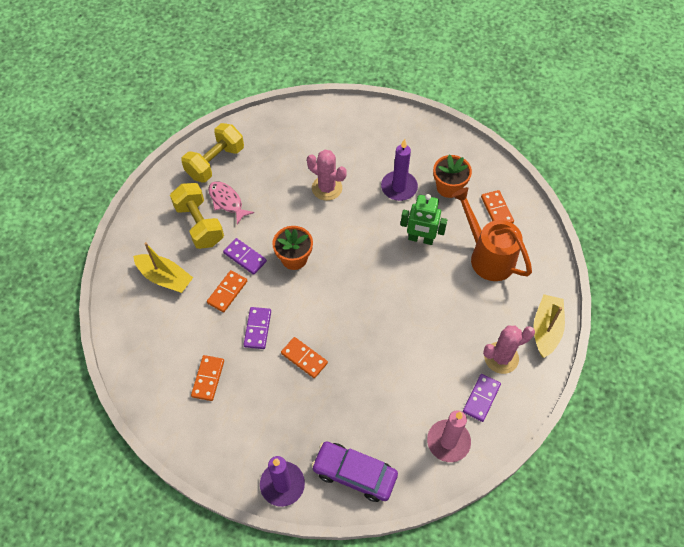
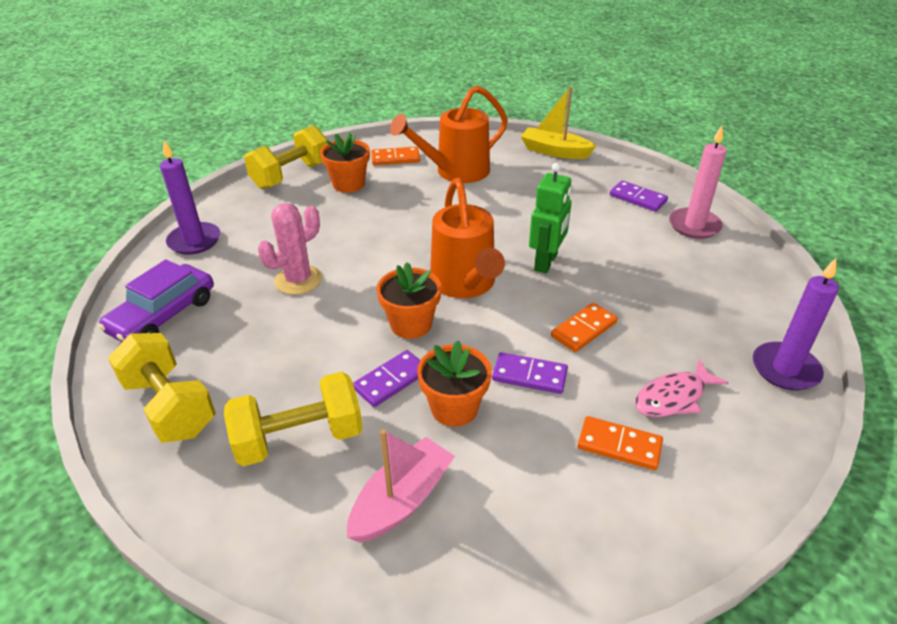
camera: 80 degrees left, 20 degrees down
yellow boat [133,242,193,293] -> pink boat [347,429,455,543]
orange domino [207,270,247,313] -> orange flower pot [417,341,492,427]
pink fish [208,181,254,224] -> pink fish moved to [635,359,729,417]
purple car [312,442,398,502] -> purple car moved to [98,259,214,342]
purple candle [381,139,418,201] -> purple candle moved to [160,140,220,255]
green robot [401,194,447,245] -> green robot moved to [529,163,572,273]
pink cactus [483,325,535,374] -> none
none -> yellow dumbbell [244,125,328,189]
none -> orange watering can [430,178,505,298]

